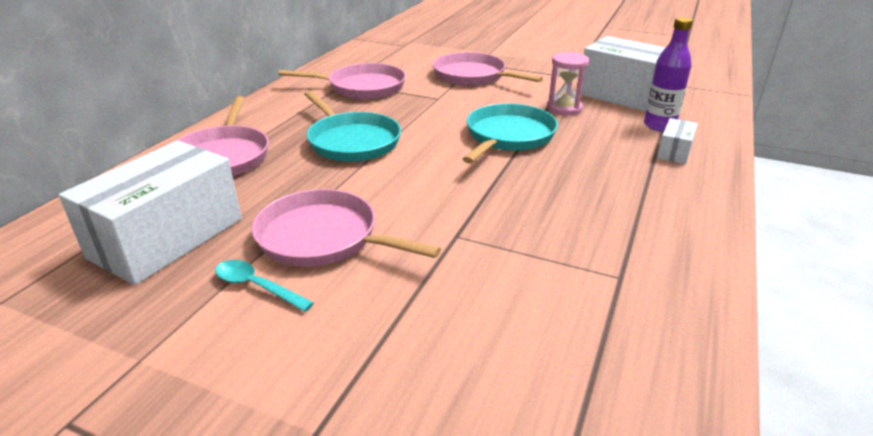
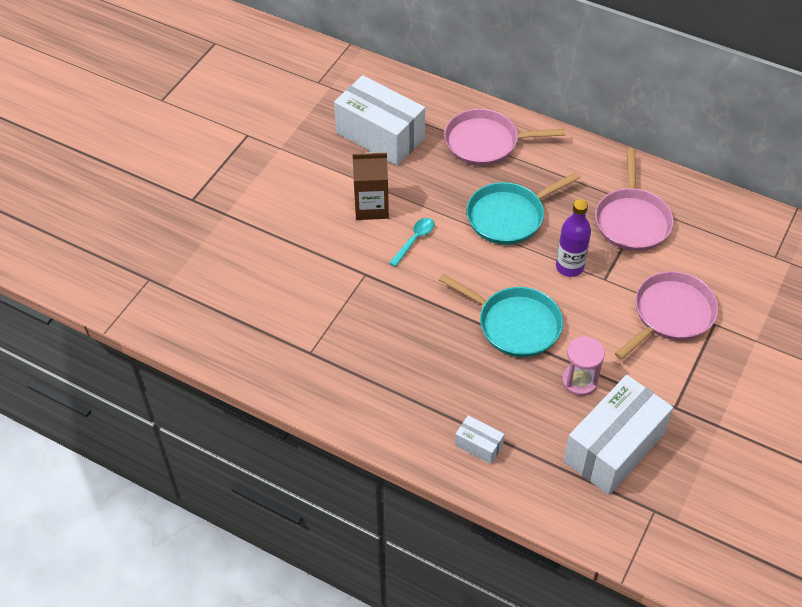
camera: 95 degrees right, 20 degrees up
turquoise spoon [215,260,314,312] -> turquoise spoon moved to [389,218,434,267]
pink pan [252,189,441,267] -> brown carton [353,152,389,220]
purple bottle [644,17,693,132] -> purple bottle moved to [556,199,591,277]

